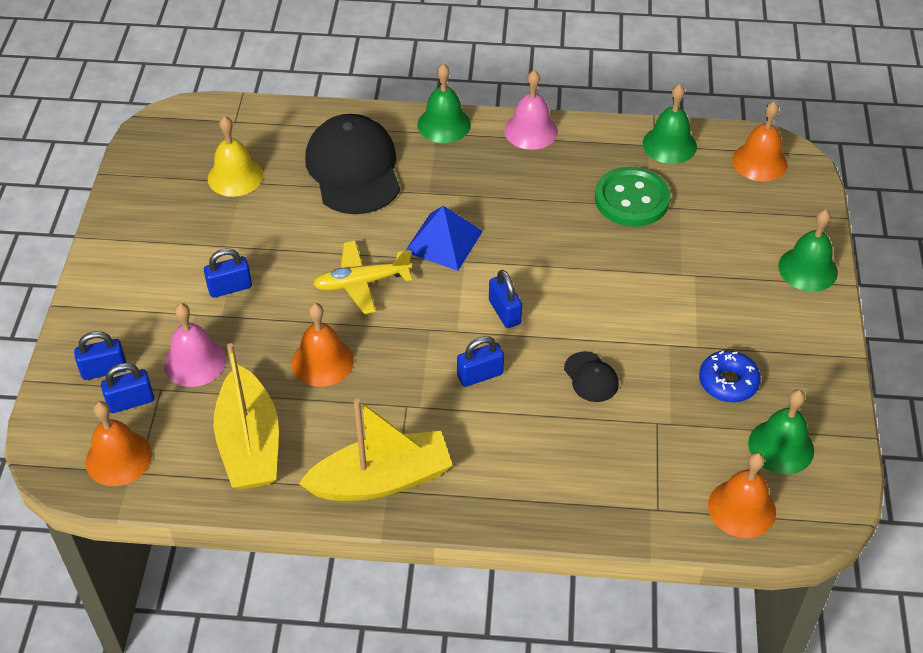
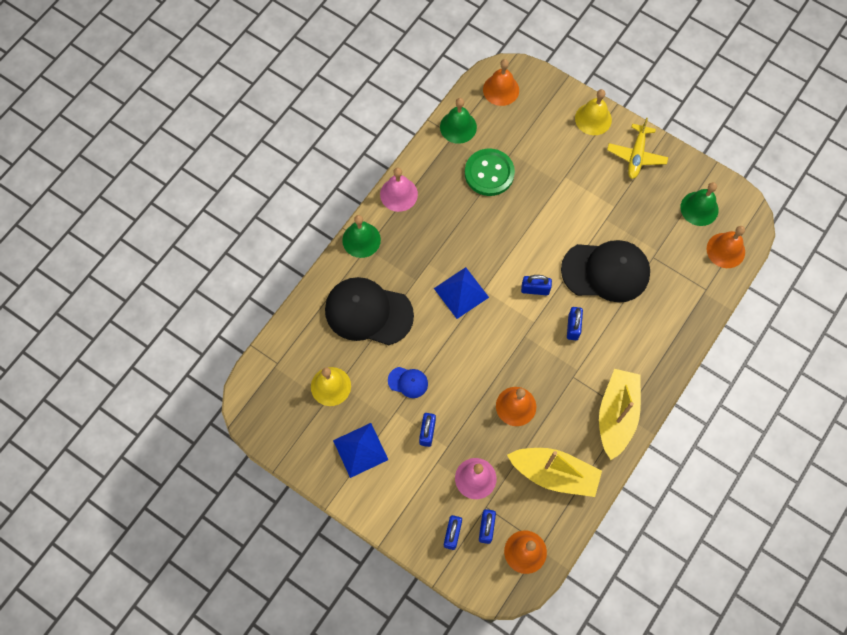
camera: 60 degrees left, 20 degrees up
yellow plane [313,241,412,314] -> yellow plane moved to [607,118,668,179]
black cap [564,351,619,402] -> black cap [561,240,650,303], size x2.26
blue donut [699,350,761,402] -> none
green bell [778,209,838,292] -> yellow bell [575,89,612,135]
none -> blue pyramid [333,423,388,478]
none -> blue cap [388,367,428,398]

